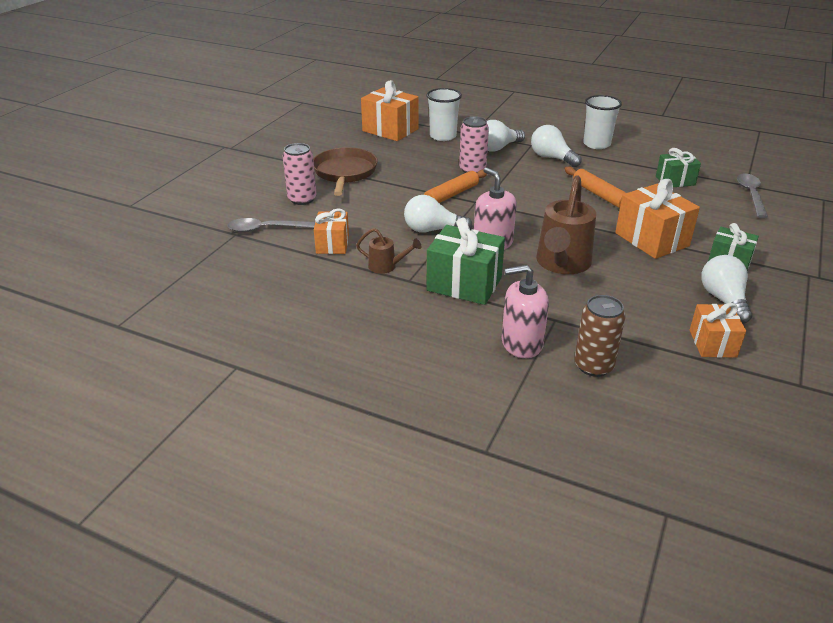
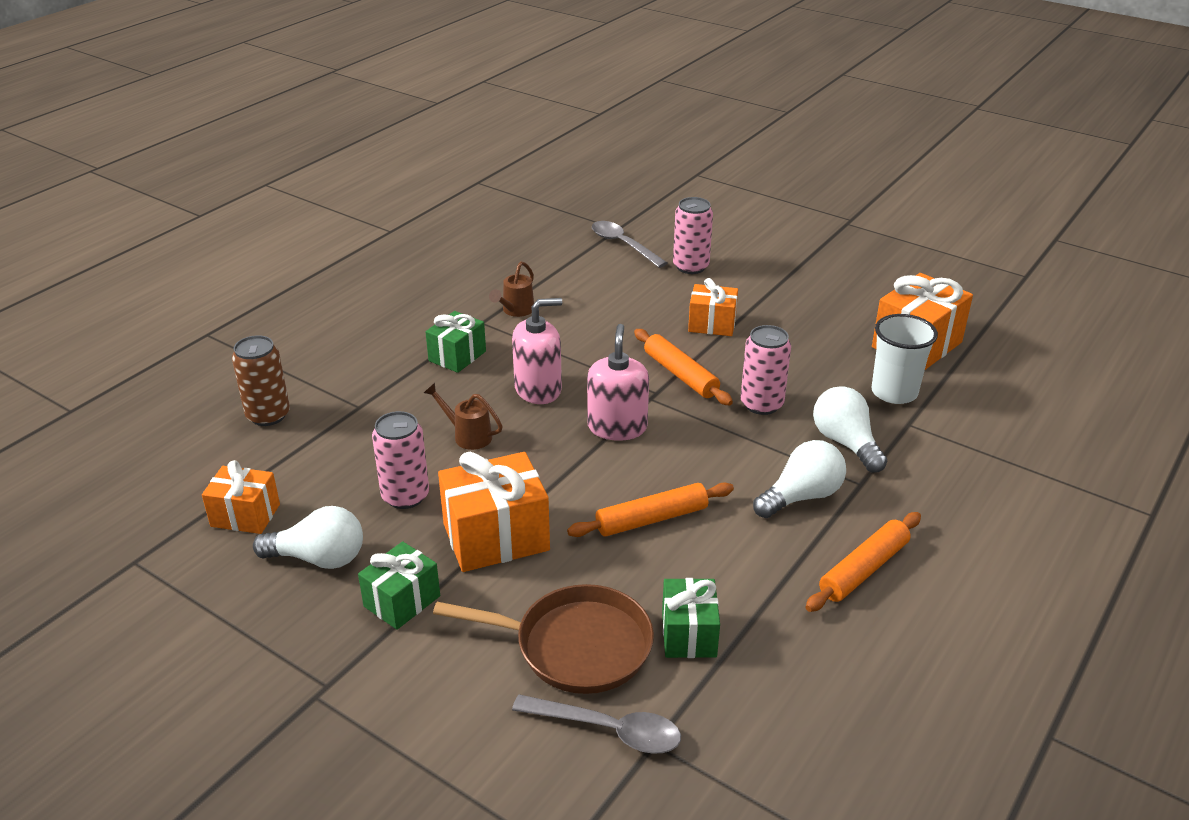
camera: 100 degrees right, 0 degrees up
grey spoon [227,218,315,233] -> grey spoon turned 45 degrees counterclockwise [592,221,667,268]
brown pan [313,147,378,196] -> brown pan moved to [433,584,654,694]
orange gift [314,208,349,254] -> orange gift moved to [688,278,738,336]
white light bulb [404,195,473,233] -> none
green gift [426,218,505,305] -> green gift [426,311,486,373], size x0.62
pink soap dispenser [501,265,549,358] -> pink soap dispenser moved to [587,324,649,441]
brown watering can [536,175,596,274] -> brown watering can [424,383,503,450], size x0.49
white cup [583,95,622,149] -> orange rolling pin [805,512,921,612]
none -> pink can [372,411,429,509]

